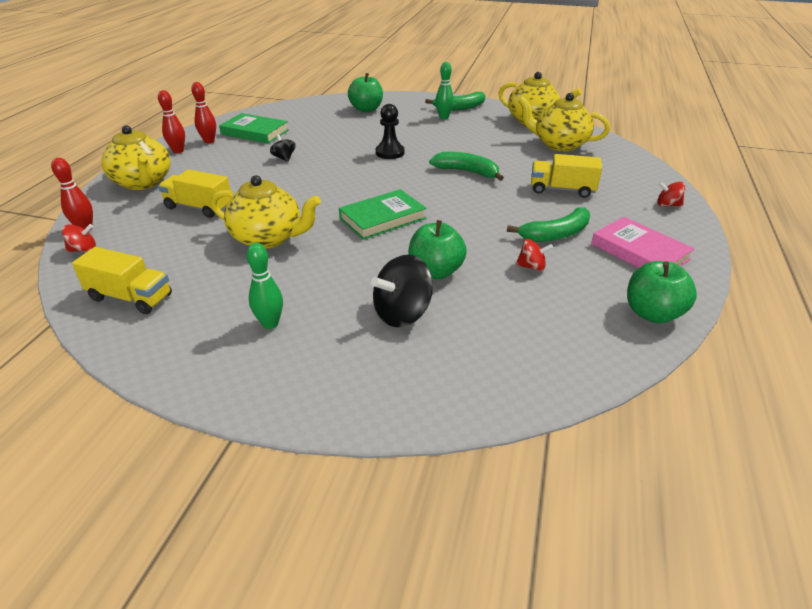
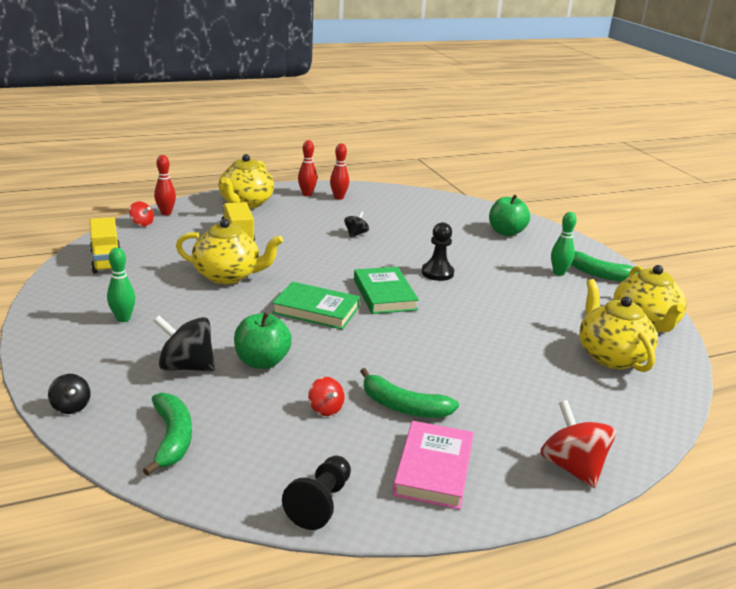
camera: 50 degrees right, 10 degrees down
yellow teapot [211,175,321,249] -> yellow teapot turned 60 degrees counterclockwise [176,219,283,284]
green book [219,113,289,143] -> green book moved to [354,267,419,314]
green banana [429,152,504,181] -> green banana moved to [143,392,192,476]
yellow truck [531,154,602,198] -> none
green apple [627,261,697,323] -> black pawn [282,455,351,530]
red spinning top [657,181,685,206] -> red spinning top [540,400,616,488], size x1.83
none -> black spinning top [48,374,91,414]

